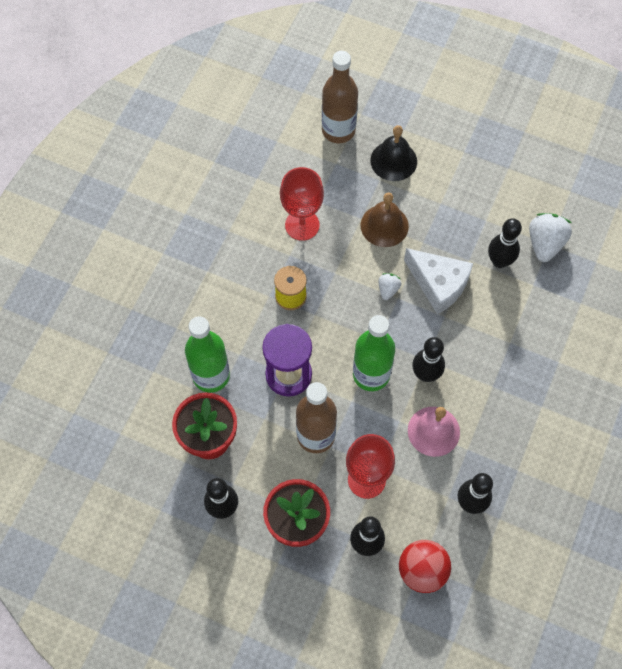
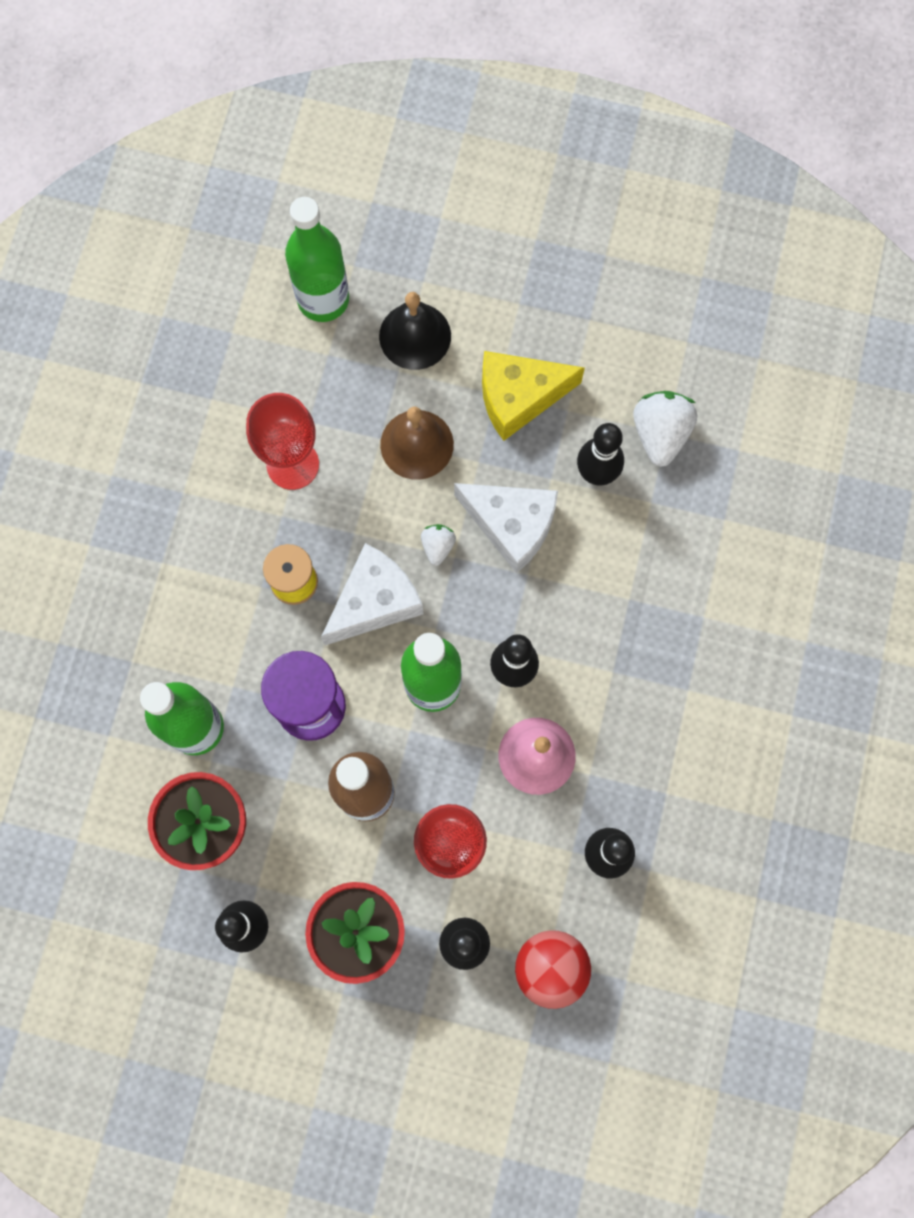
camera: 10 degrees left, 10 degrees up
brown bottle [322,51,358,143] -> green bottle [285,197,349,322]
none -> white cheese [321,543,424,645]
none -> yellow cheese [482,351,585,441]

